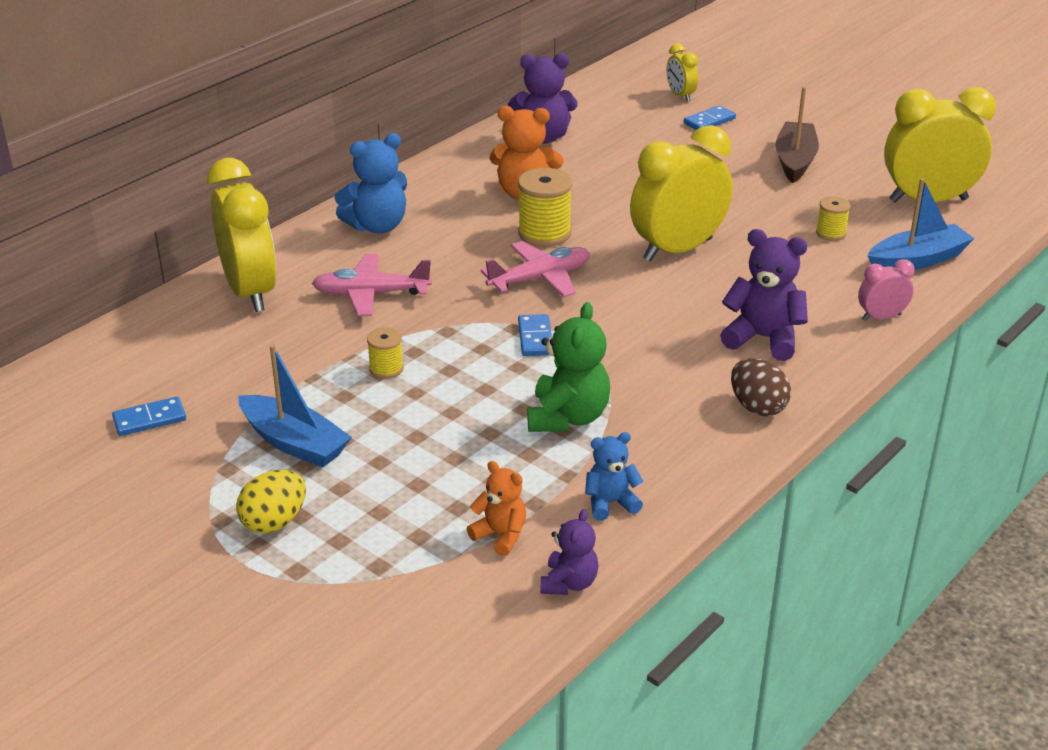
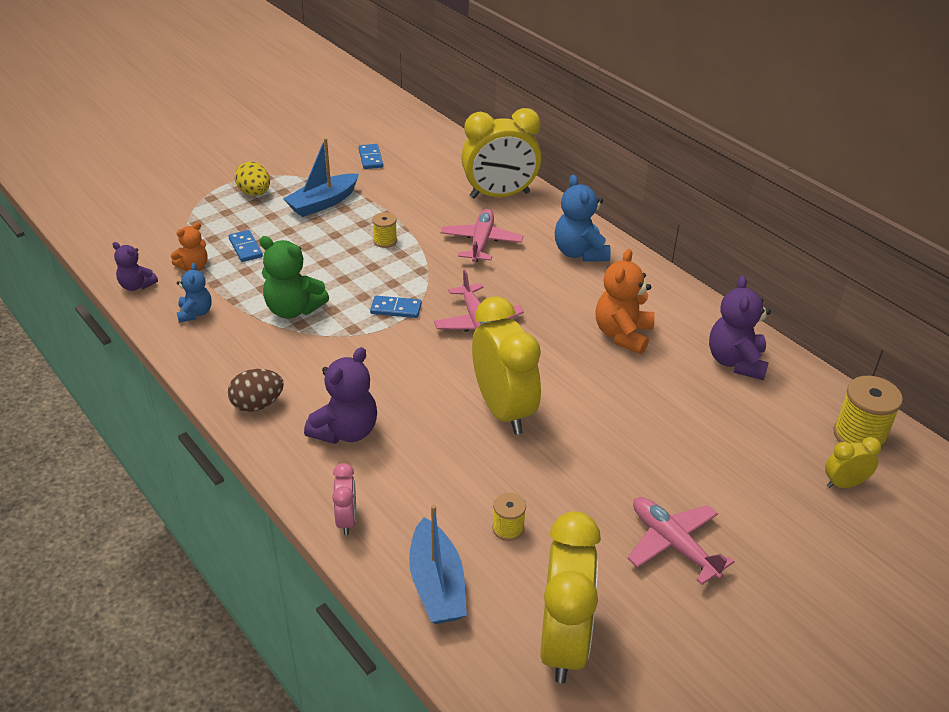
camera: 100 degrees right, 5 degrees up
yellow spool [518,168,572,247] -> yellow spool moved to [833,376,903,449]
blue domino [684,105,736,130] -> blue domino moved to [228,230,263,262]
brown boat [775,87,819,183] -> pink plane [628,497,735,585]

